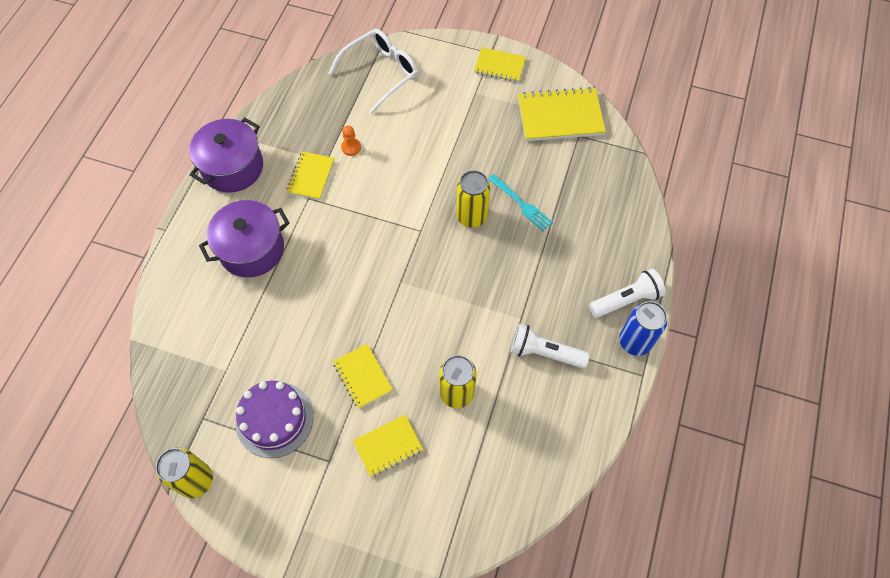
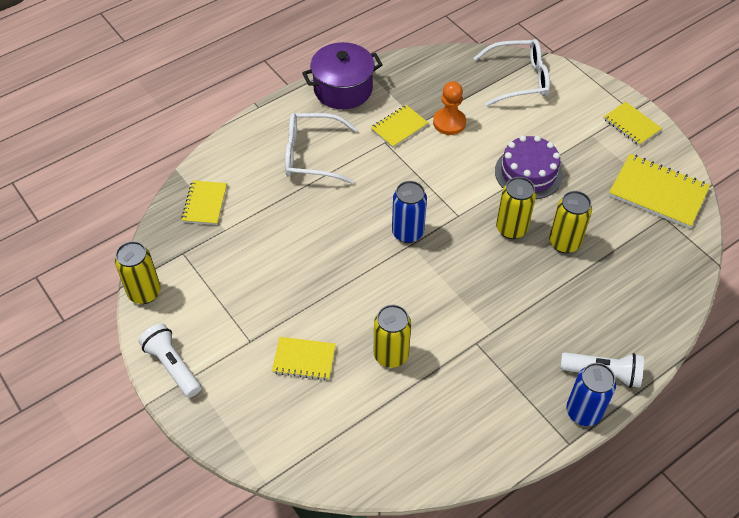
camera: 35 degrees right, 10 degrees down
purple pot [199,200,290,277] -> white glasses [285,113,357,184]
purple cake [235,381,313,458] -> purple cake moved to [495,135,563,199]
yellow notebook [333,344,393,409] -> yellow notebook moved to [181,181,227,225]
orange pawn [341,126,361,156] -> orange pawn [433,81,466,135], size x1.69
turquoise fork [488,174,553,231] -> yellow can [549,191,592,253]
white flashlight [511,324,590,369] -> white flashlight moved to [139,323,201,398]
none -> blue can [392,181,427,243]

